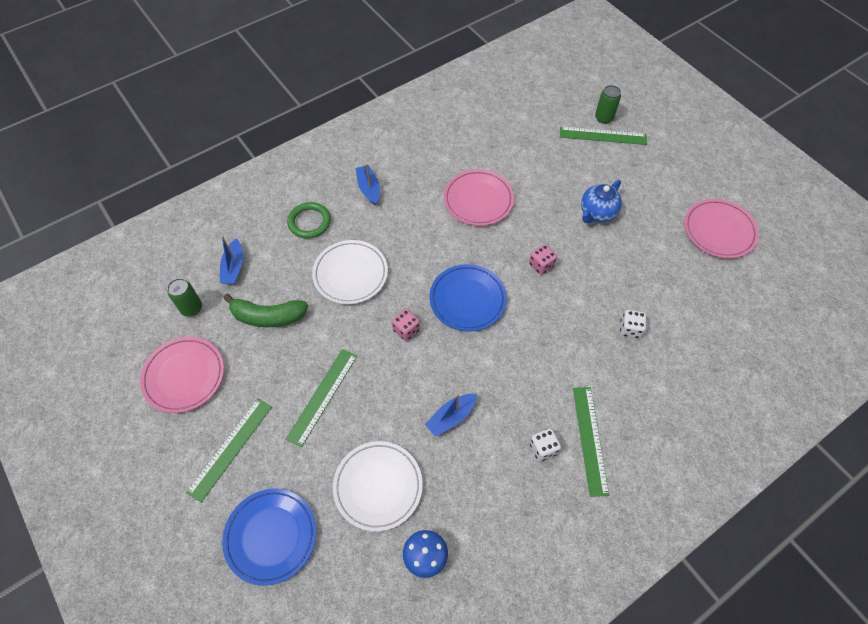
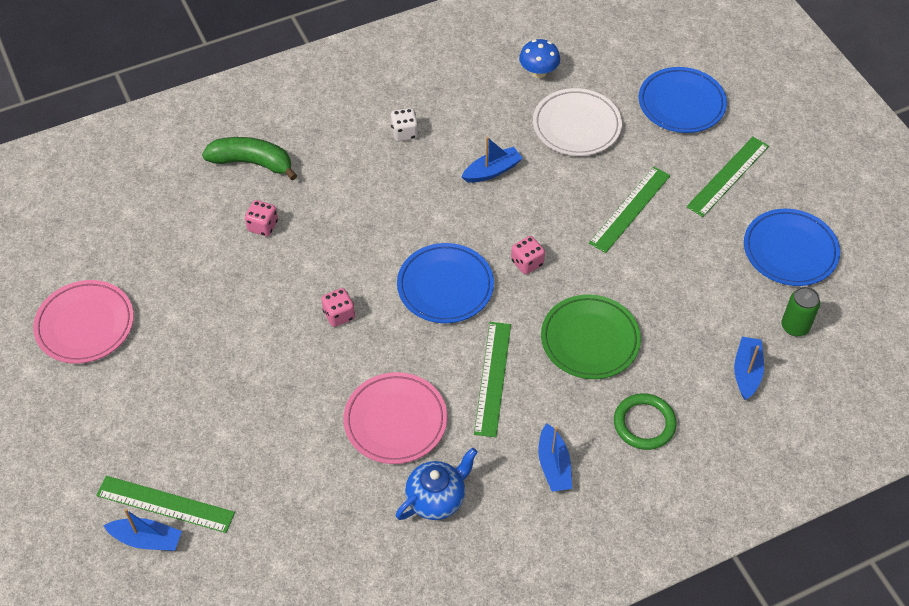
camera: 170 degrees left, 5 degrees down
pink plate [140,337,224,413] -> blue plate [744,209,840,286]
green banana [223,294,308,327] -> green banana moved to [202,137,297,181]
white plate [312,240,388,304] -> green plate [541,294,641,379]
green ruler [573,387,609,497] -> green ruler moved to [474,322,511,437]
blue teapot [581,180,622,223] -> blue teapot moved to [396,447,478,520]
green can [595,85,621,124] -> blue boat [103,509,182,551]
white dice [620,310,647,338] -> pink dice [245,200,278,236]

